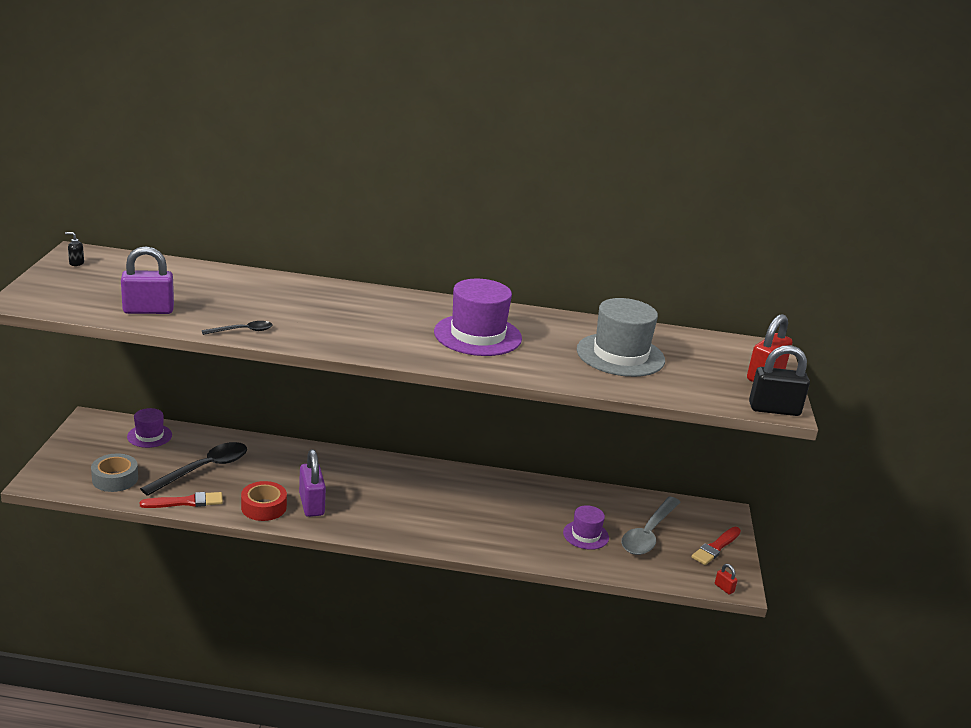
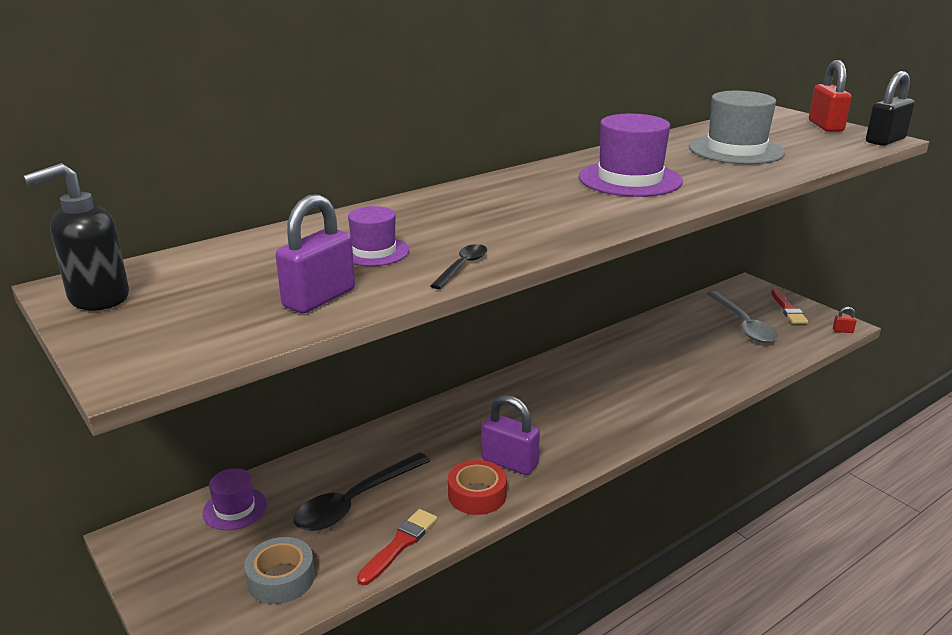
camera: 40 degrees left, 0 degrees up
black soap dispenser [65,232,84,266] -> black soap dispenser [23,163,129,310], size x2.48
black spoon [140,442,247,496] -> black spoon turned 135 degrees counterclockwise [294,452,430,531]
purple hat [563,505,609,550] -> purple hat moved to [348,206,410,266]

